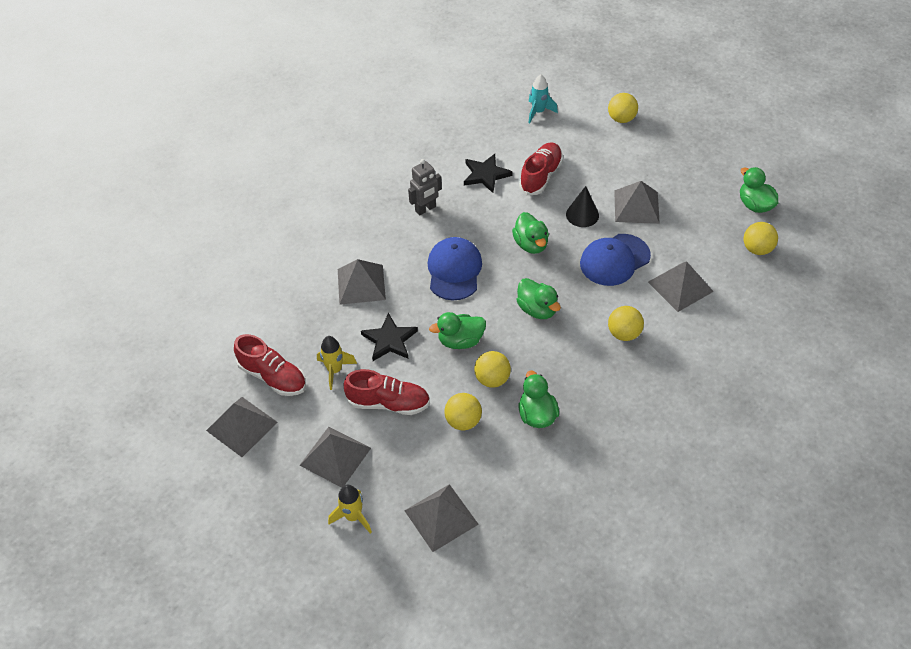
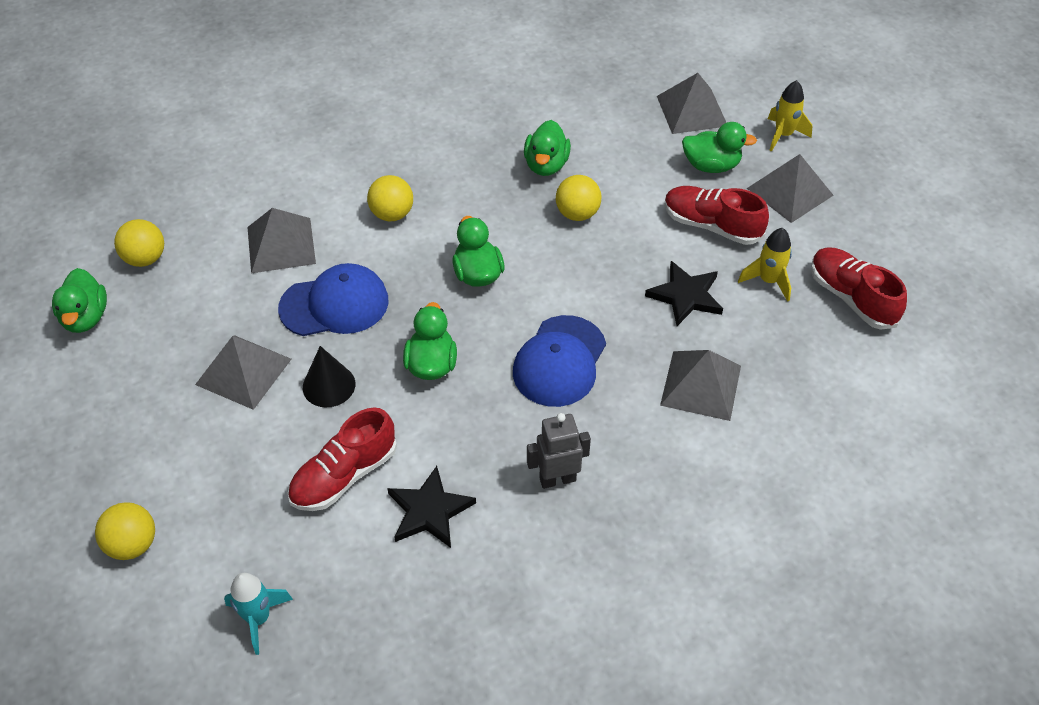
camera: 160 degrees left, 0 degrees up
grey pyramid [206,397,278,457] -> none
green duck [429,312,486,349] -> green duck moved to [682,122,757,173]
yellow ball [444,393,482,430] -> none

